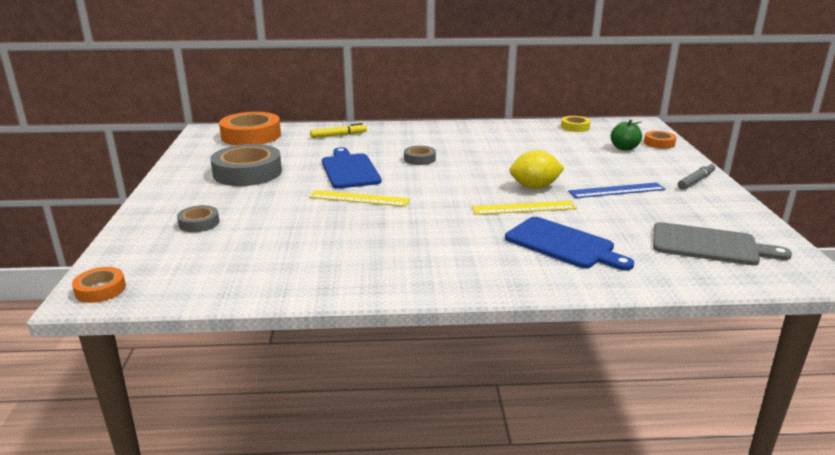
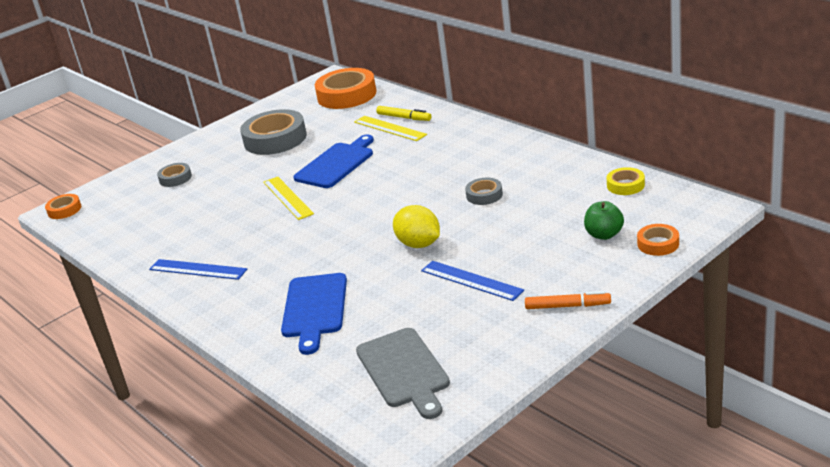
camera: 55 degrees right, 5 degrees up
grey tape [404,146,436,165] -> grey tape moved to [465,178,503,205]
yellow ruler [472,201,577,215] -> yellow ruler moved to [354,116,427,141]
grey marker [678,162,715,190] -> orange marker [525,291,611,309]
none -> blue ruler [149,259,247,280]

